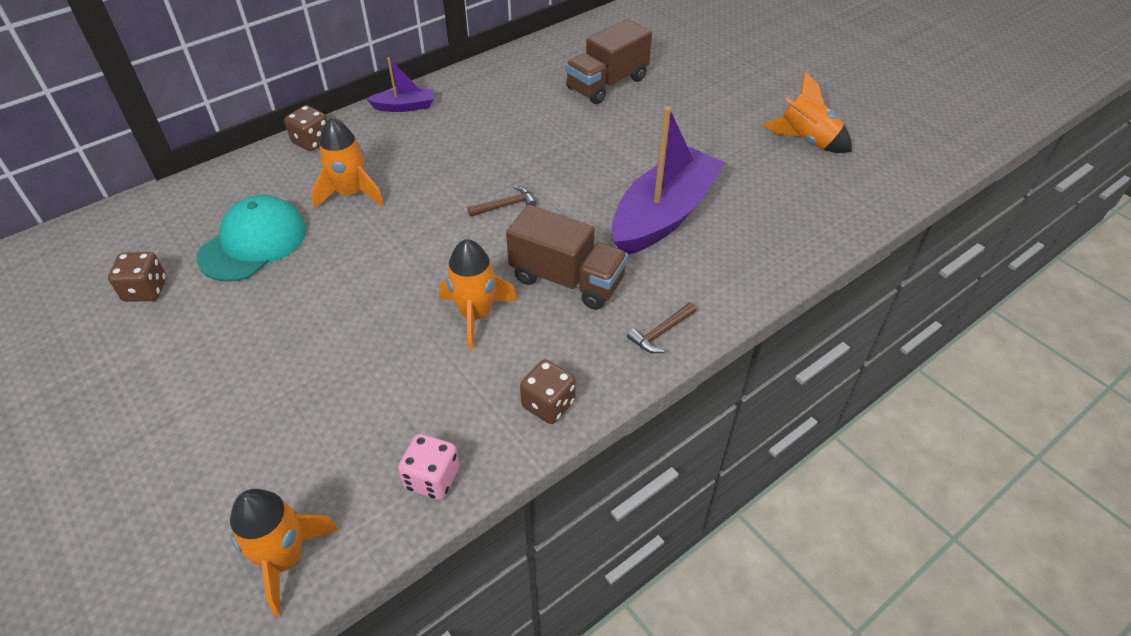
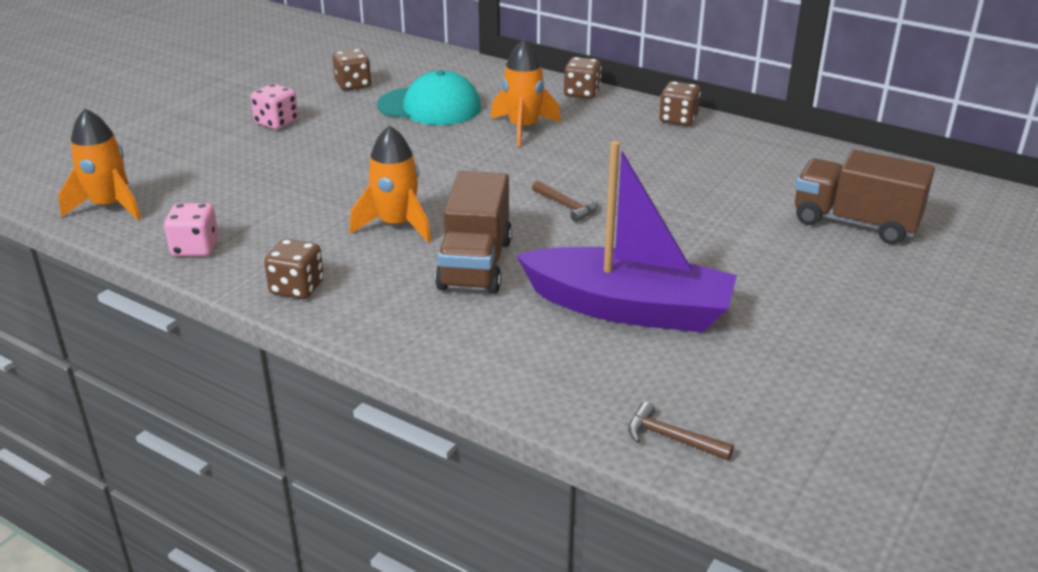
camera: 70 degrees right, 15 degrees down
purple boat [366,57,434,112] -> brown dice [659,81,701,126]
brown hammer [627,302,696,353] -> brown hammer moved to [628,402,734,460]
orange rocket [762,71,852,153] -> none
none -> pink dice [250,84,298,129]

